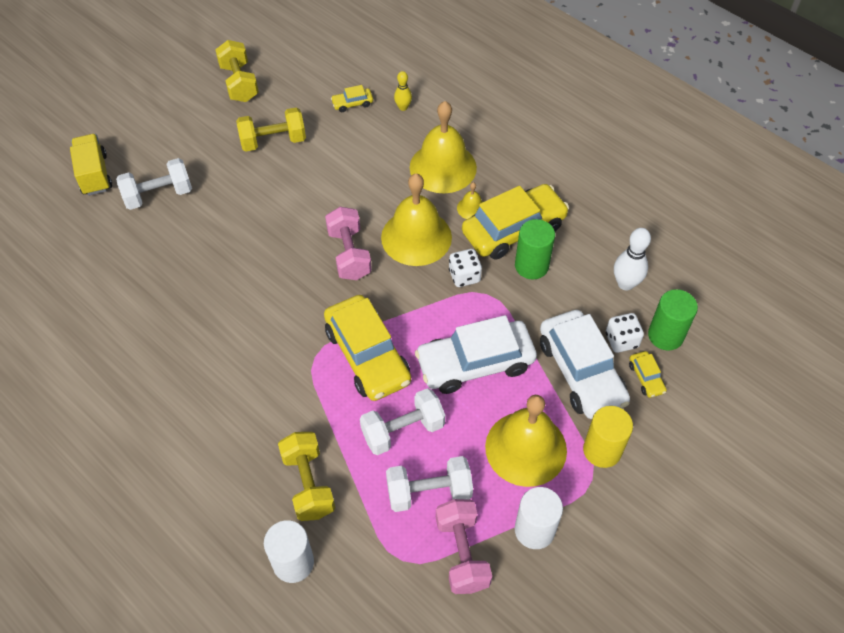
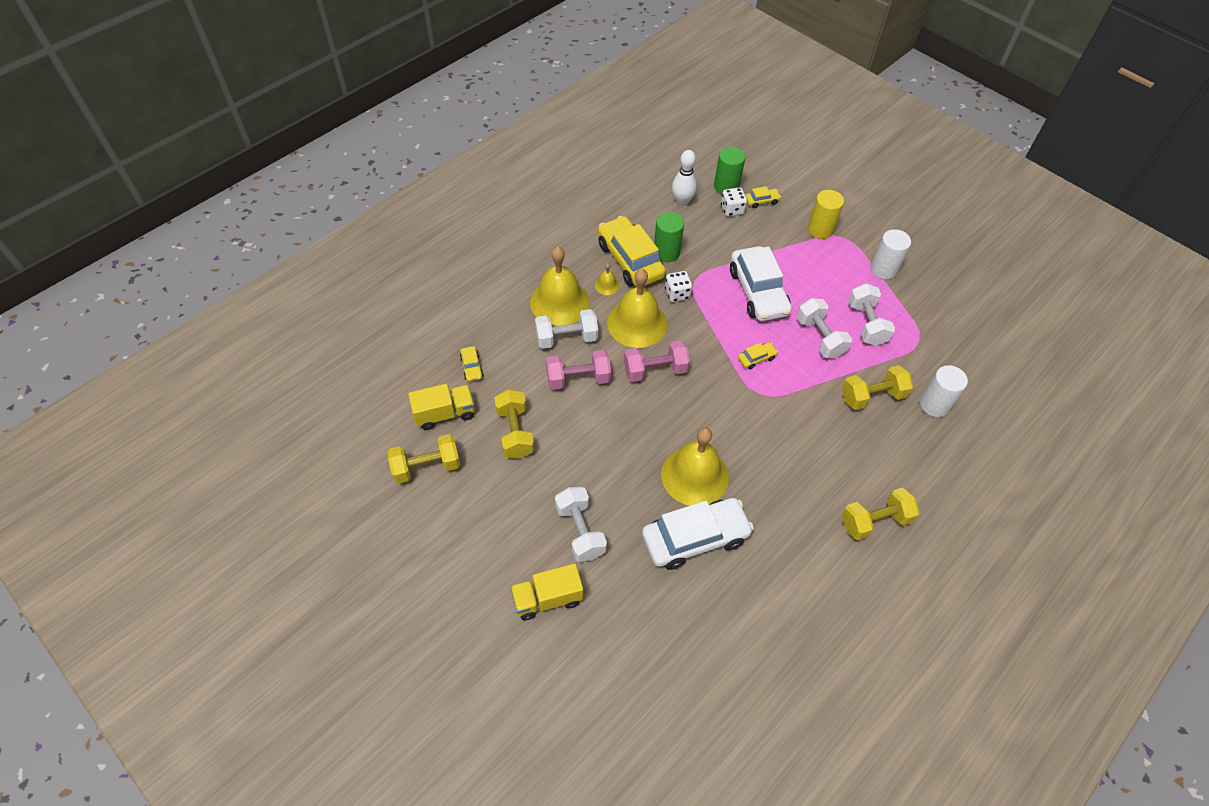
camera: 90 degrees left, 0 degrees up
yellow car [324,295,411,401] -> yellow car [738,342,778,369], size x0.43
yellow bowling pin [394,71,412,111] -> none
pink dumbbell [436,499,492,594] -> pink dumbbell moved to [546,350,611,390]
yellow bell [485,395,567,487] -> yellow bell moved to [661,427,729,506]
white car [540,310,630,419] -> white car moved to [642,498,754,570]
none -> yellow truck [408,384,475,430]
none -> white dumbbell [535,309,598,349]
none -> yellow dumbbell [842,487,920,540]

